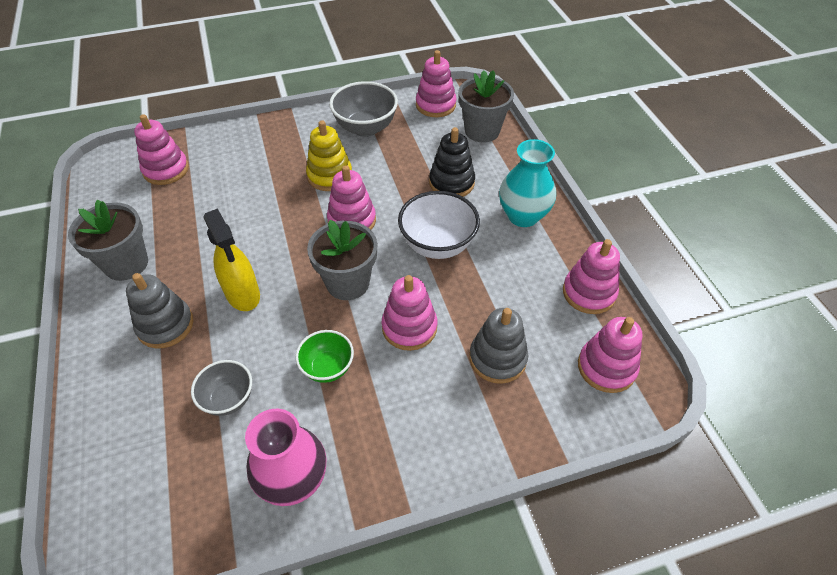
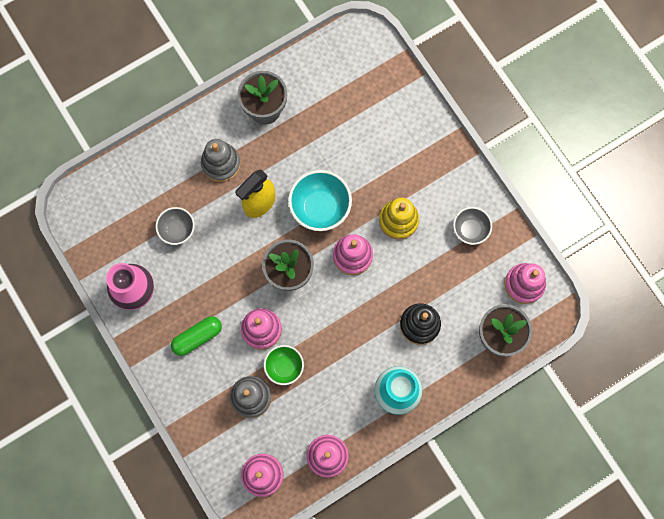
camera: 75 degrees right, 25 degrees up
pink stacking toy [134,114,189,185] -> none
green bowl [295,330,354,383] -> green bowl moved to [264,345,304,385]
grey bowl [329,81,398,137] -> grey bowl [453,207,492,245], size x0.62
white bowl [398,191,480,259] -> none
none -> green capsule [171,316,222,356]
none -> turquoise bowl [288,170,352,231]

